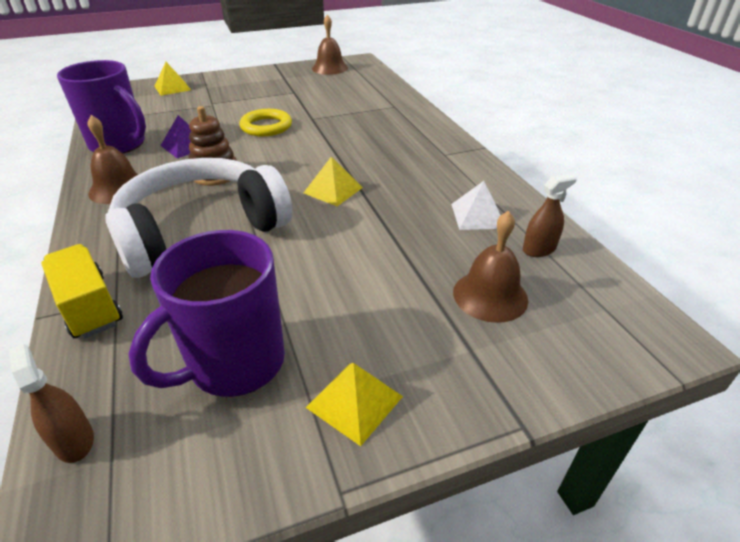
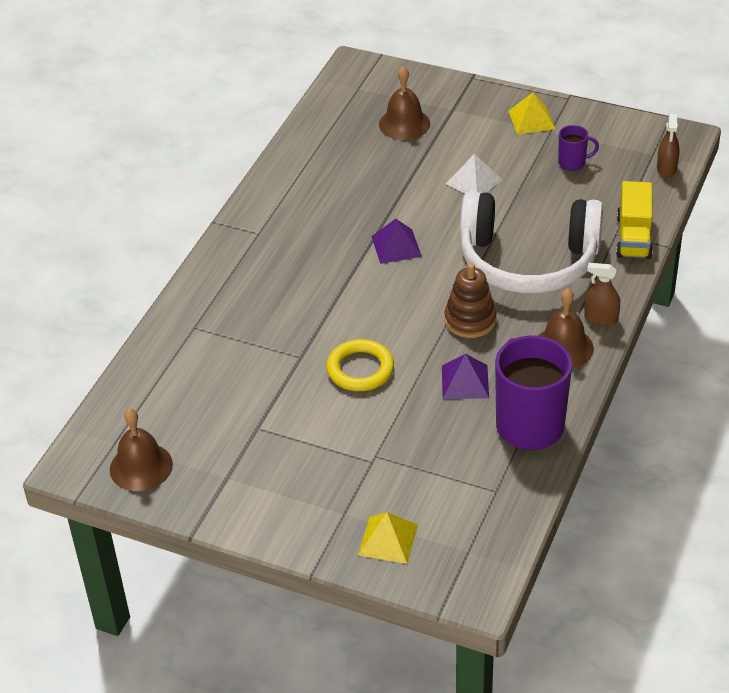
camera: 135 degrees left, 5 degrees up
purple mug [128,230,285,397] -> purple mug [558,125,599,171], size x0.46
yellow pyramid [304,156,363,206] -> purple pyramid [371,219,422,264]
white pyramid [451,181,501,230] -> white pyramid moved to [446,154,502,194]
brown spray bottle [523,173,577,257] -> brown spray bottle moved to [584,263,620,326]

